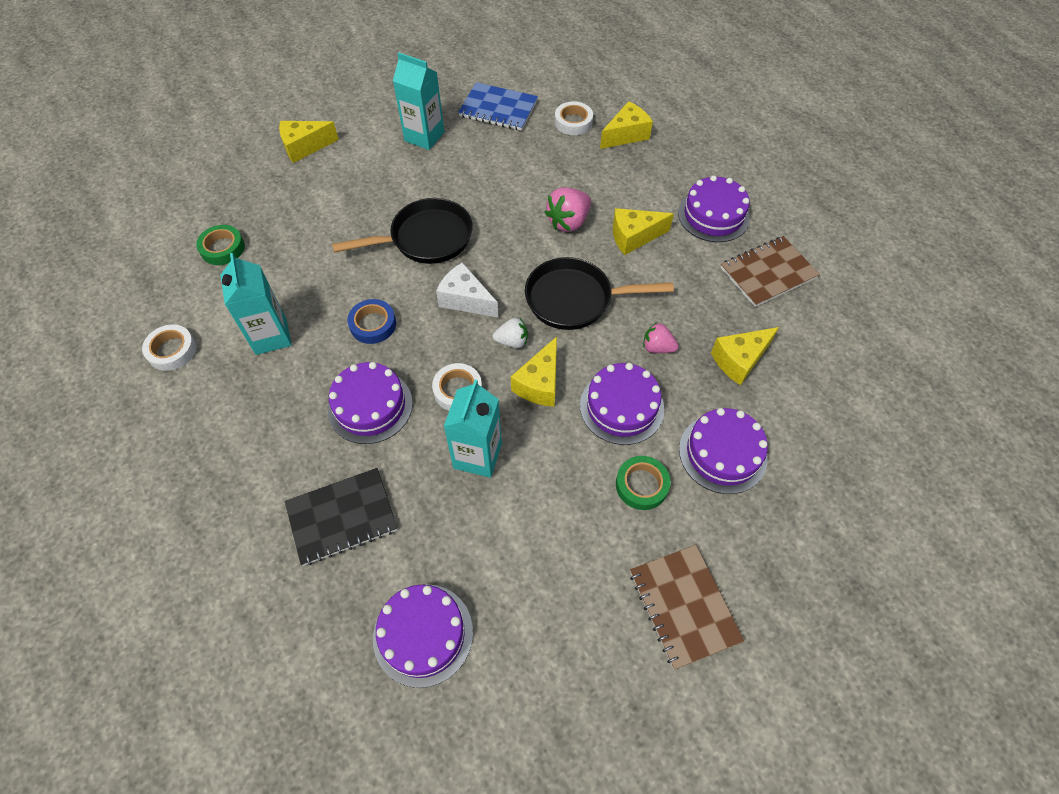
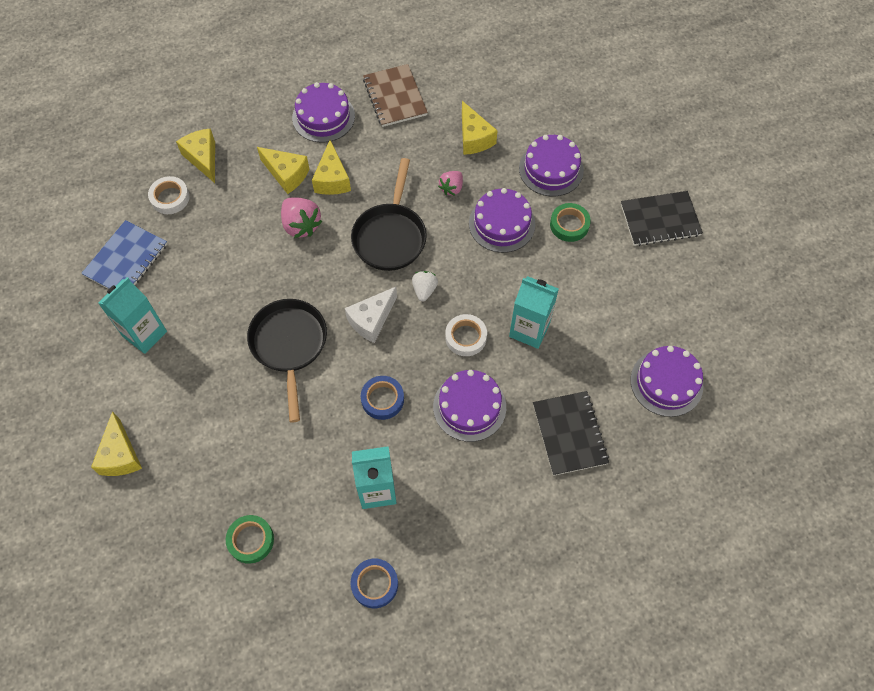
camera: 80 degrees left, 5 degrees up
white tape [142,324,196,371] -> blue tape [351,559,398,608]
yellow cheese [511,337,557,407] -> yellow cheese moved to [257,147,309,194]
brown notebook [630,545,744,670] -> black notebook [621,191,703,246]

